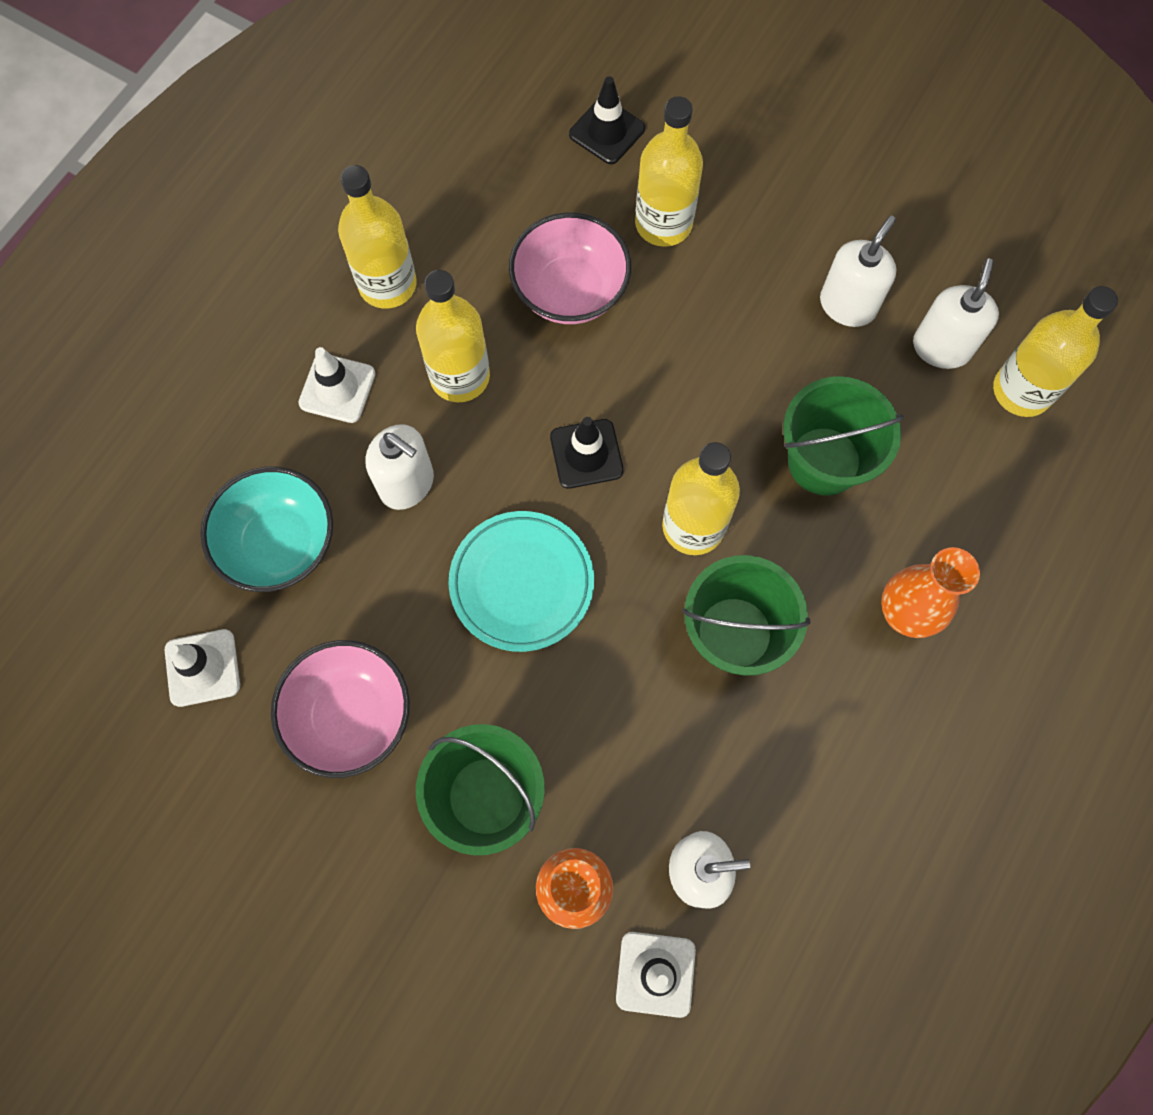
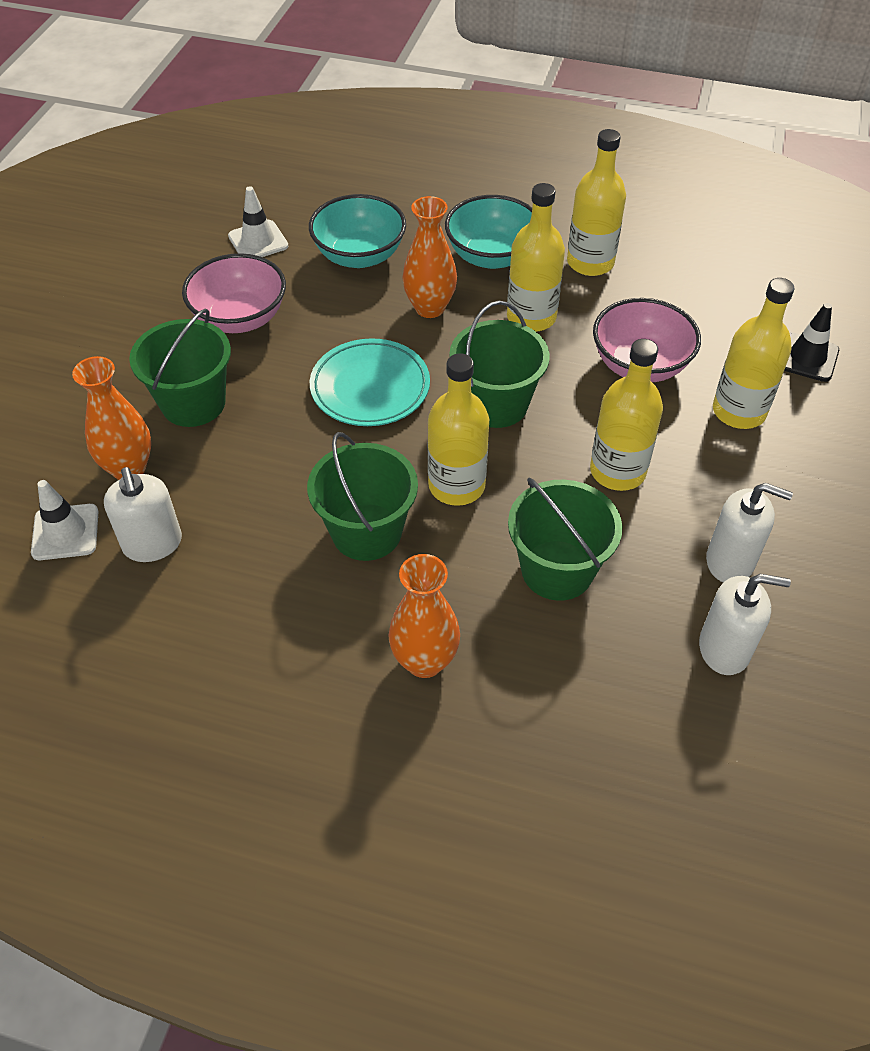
camera: 75 degrees right, 20 degrees down
white traffic cone [299,347,376,423] -> turquoise bowl [445,195,532,269]
white soap dispenser [365,424,434,510] -> orange vase [402,196,457,318]
black traffic cone [550,417,624,489] -> green bucket [449,301,550,428]
yellow bottle [993,286,1118,417] -> yellow bottle moved to [590,339,663,491]

